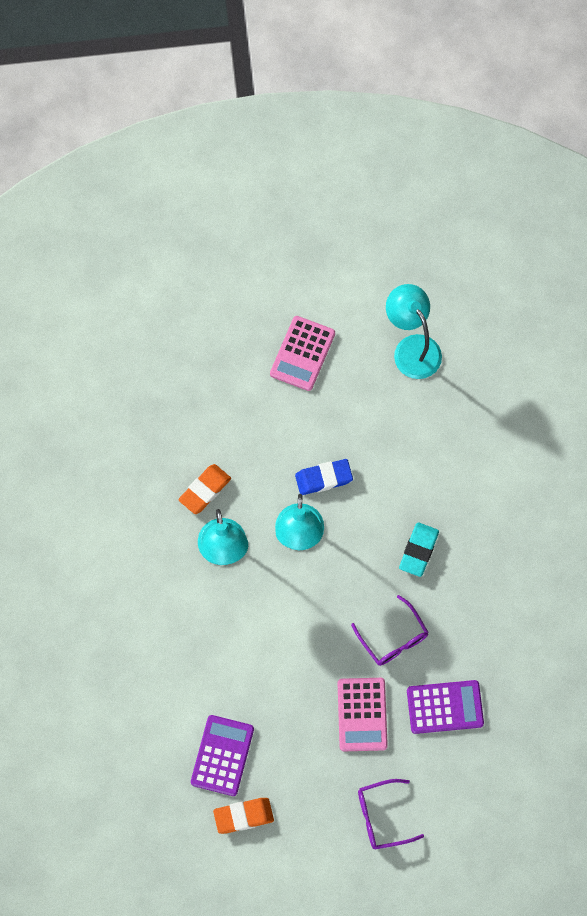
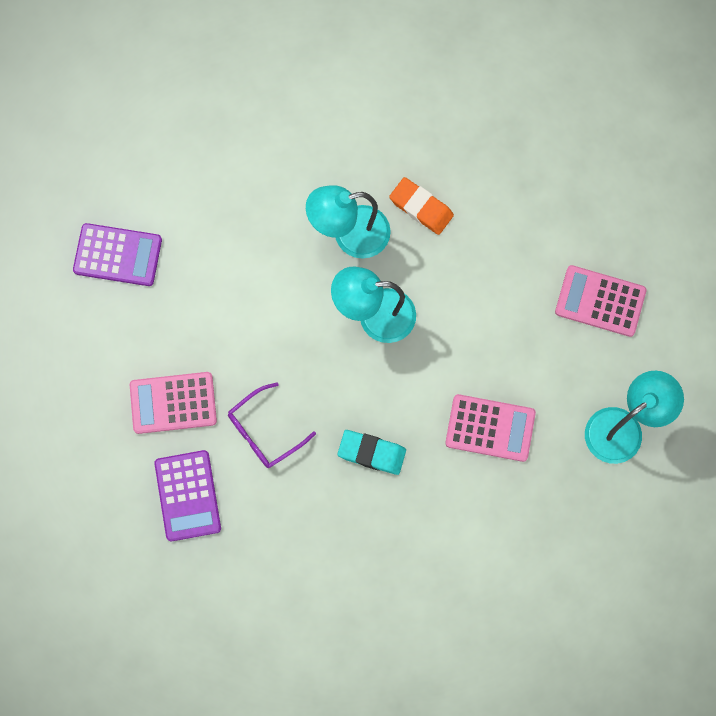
camera: 85 degrees right, 5 degrees up
orange eraser [213,798,274,834] -> none
blue eraser [295,459,353,495] -> none
purple glasses [358,779,424,849] -> none
none -> pink calculator [445,394,536,462]

